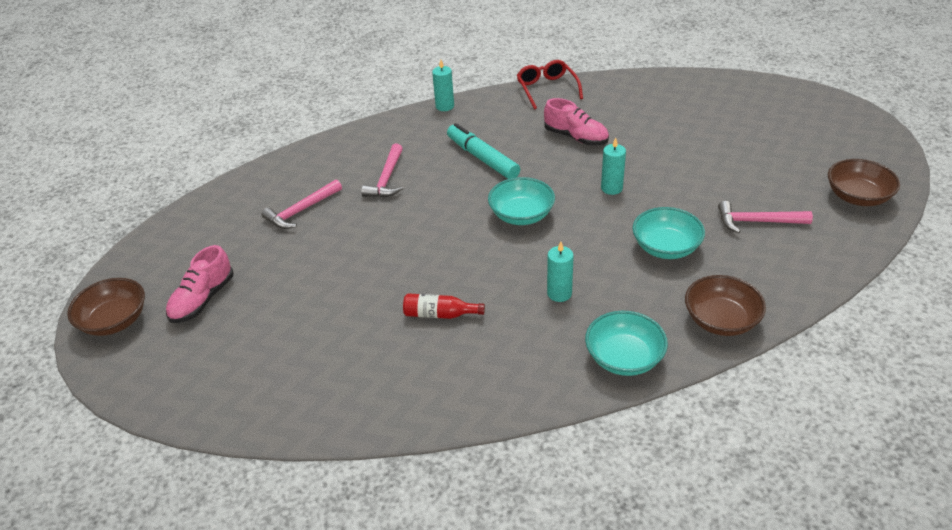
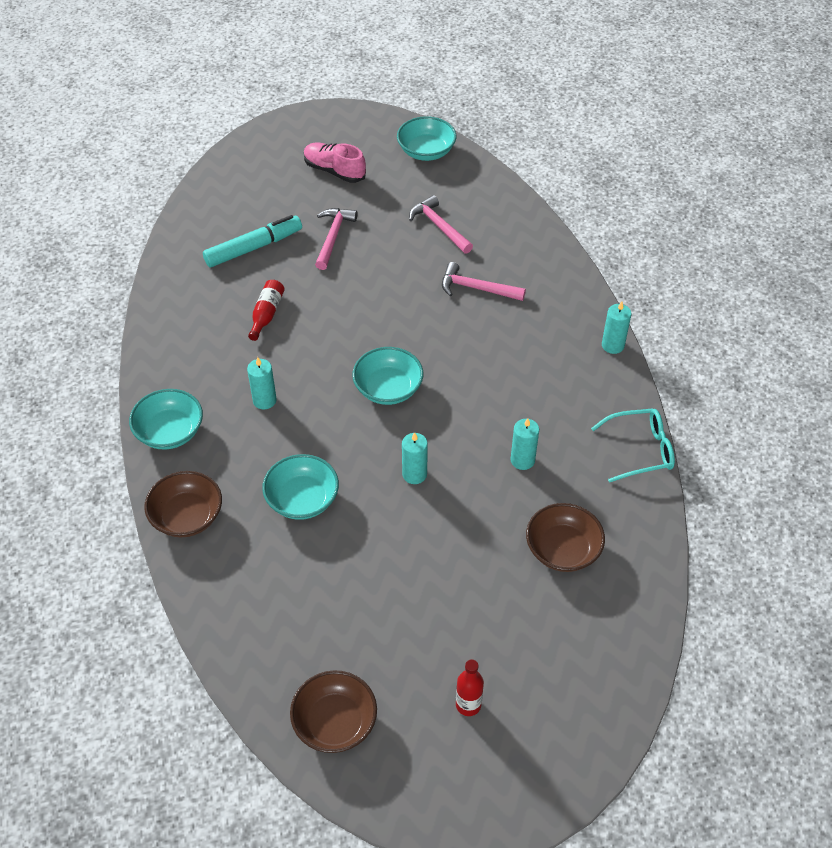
camera: 95 degrees right, 10 degrees up
brown bowl [67,278,145,336] -> brown bowl moved to [526,503,605,572]
turquoise marker [447,123,520,179] -> turquoise marker moved to [203,215,302,267]
red glasses [517,60,583,109] -> turquoise glasses [591,408,675,483]
pink shoe [544,98,609,145] -> turquoise candle [510,418,539,470]
pink hammer [718,201,813,233] -> pink hammer moved to [315,208,357,270]
none -> turquoise bowl [397,116,457,161]
none -> red bottle [456,659,484,716]

